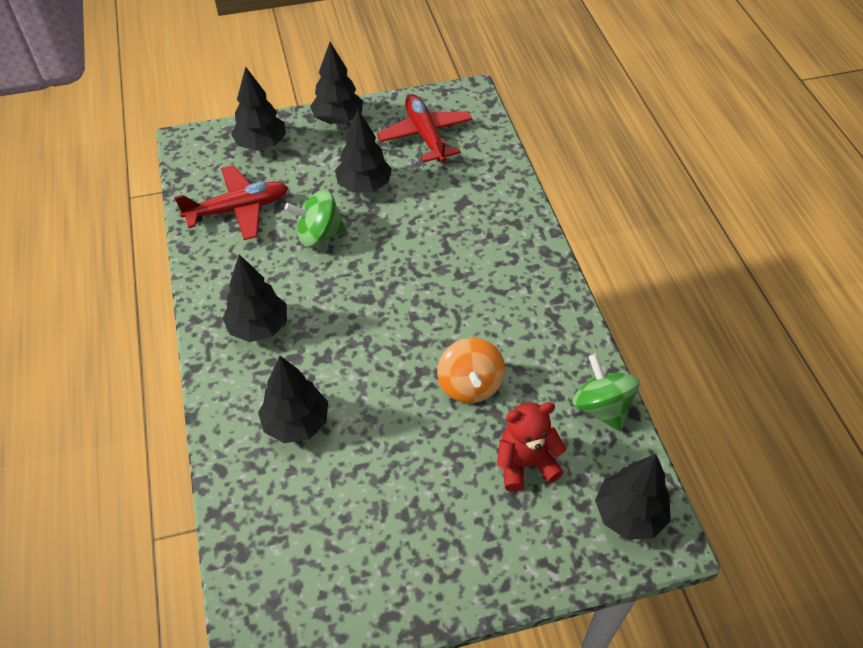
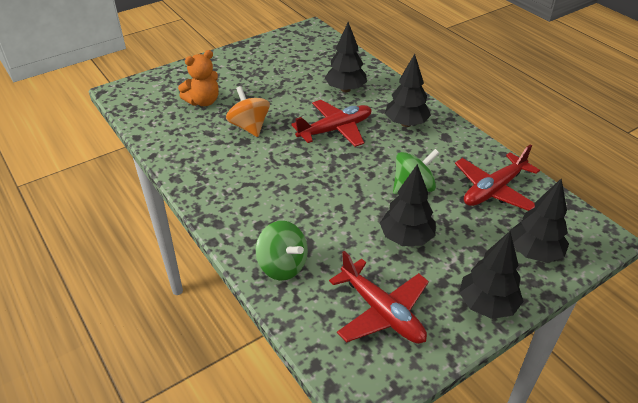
camera: 160 degrees right, 10 degrees down
red teddy bear [497,402,566,492] -> orange teddy bear [178,50,219,106]
green spinning top [572,354,640,431] -> green spinning top moved to [256,221,308,280]
black tree [595,454,671,540] -> none
none -> red plane [291,100,372,147]

